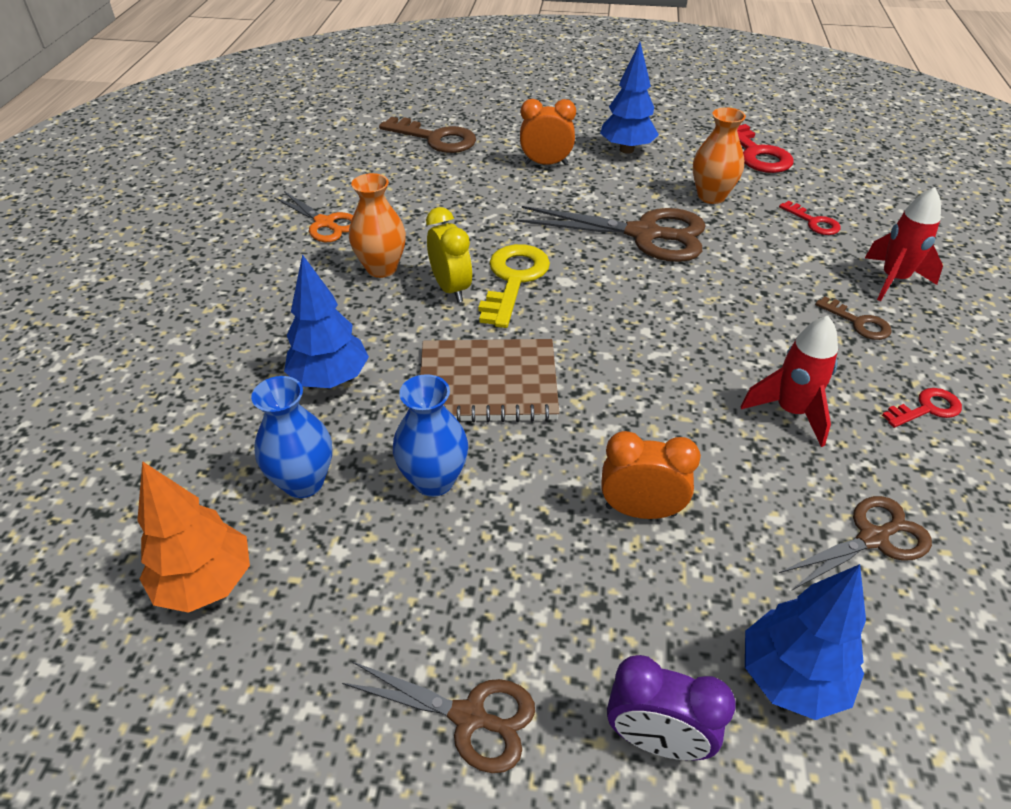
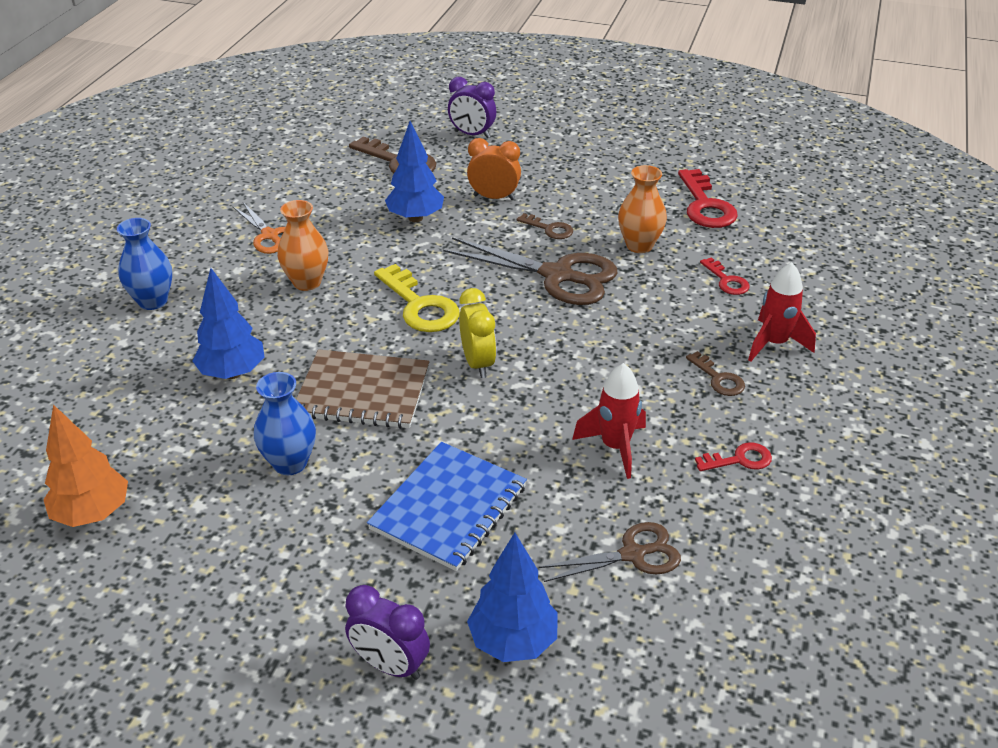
camera: 10 degrees right, 5 degrees down
blue vase [251,376,332,498] -> blue vase moved to [117,218,172,310]
brown scissors [342,662,535,773] -> none
yellow clock [426,207,472,302] -> yellow clock moved to [459,288,497,378]
yellow key [478,244,550,328] -> yellow key turned 120 degrees clockwise [374,264,460,332]
blue tree [600,42,659,154] -> blue tree moved to [385,121,444,222]
orange clock [601,431,701,519] -> blue notebook [367,442,527,571]
none -> purple clock [448,77,496,139]
none -> brown key [516,213,573,239]

